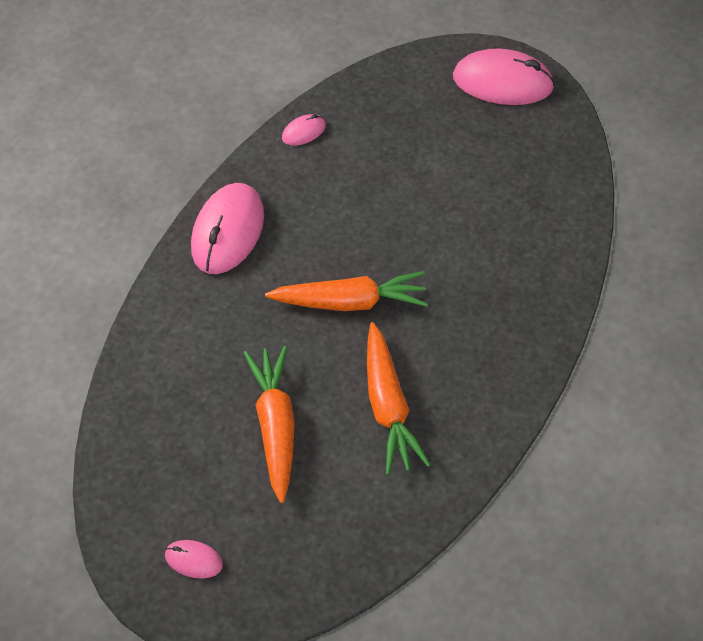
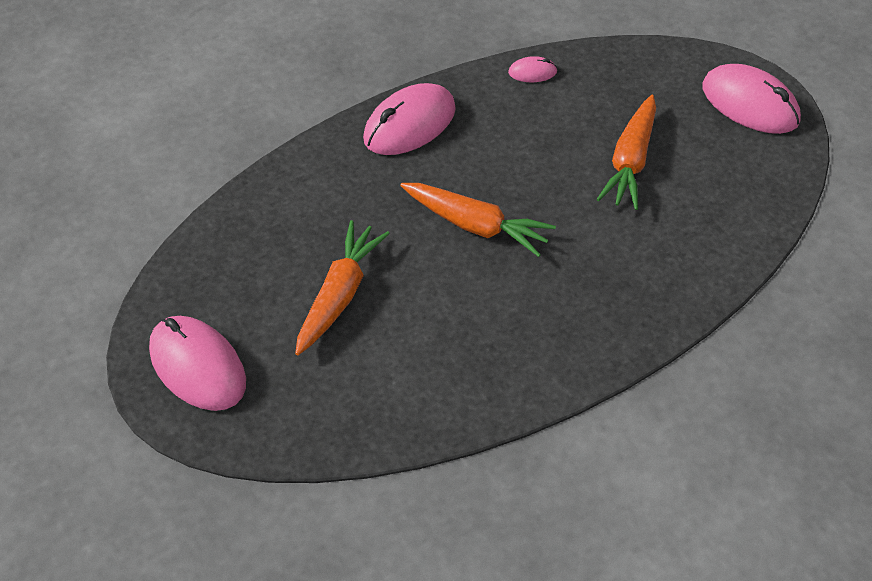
camera: 30 degrees right, 5 degrees down
pink mouse [165,540,223,579] -> pink mouse [149,316,246,411], size x2.14
orange carrot [367,322,431,475] -> orange carrot moved to [596,95,656,210]

